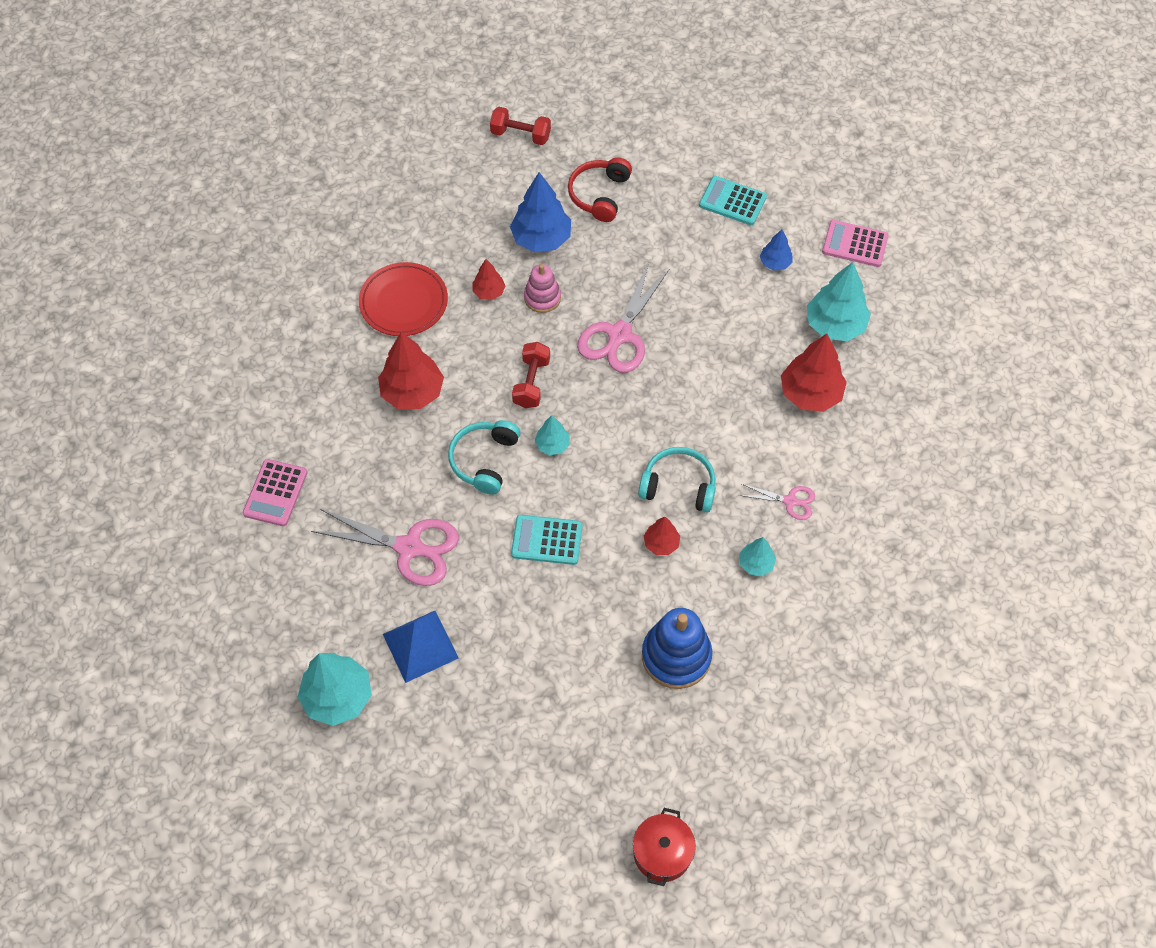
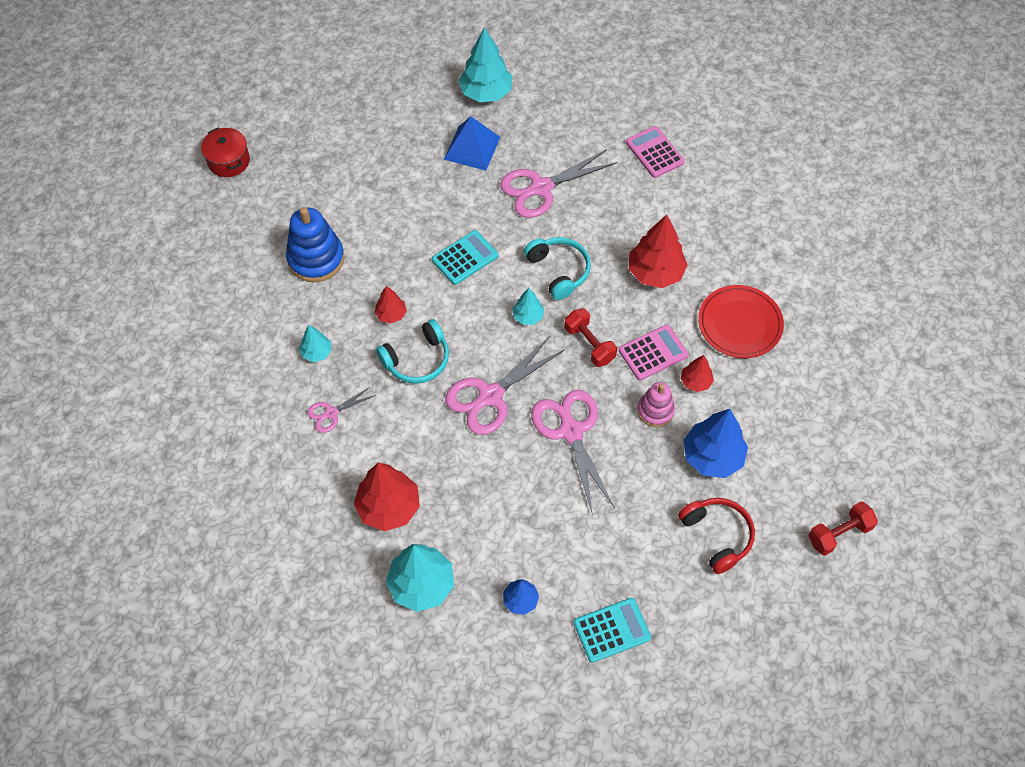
camera: 135 degrees right, 0 degrees up
pink calculator [822,220,889,267] -> pink calculator moved to [619,325,689,380]
none -> pink scissors [445,336,565,435]

